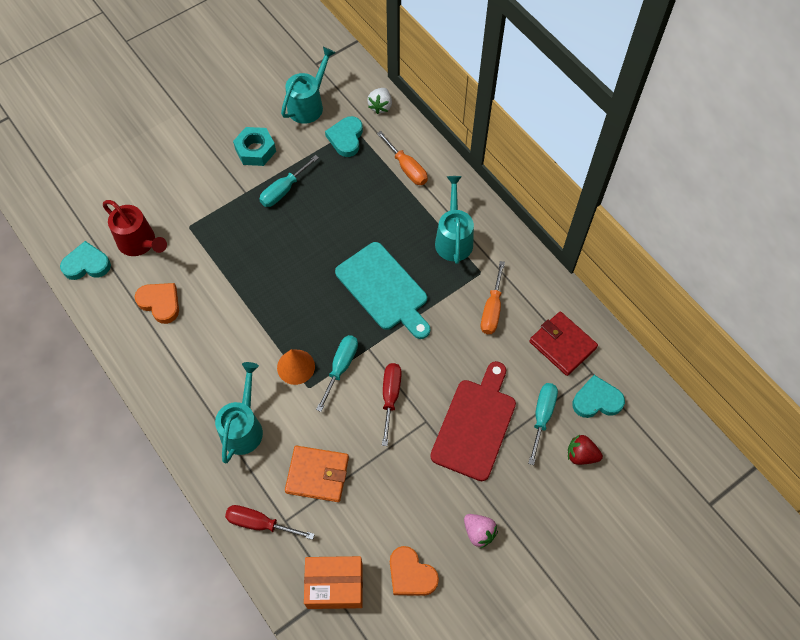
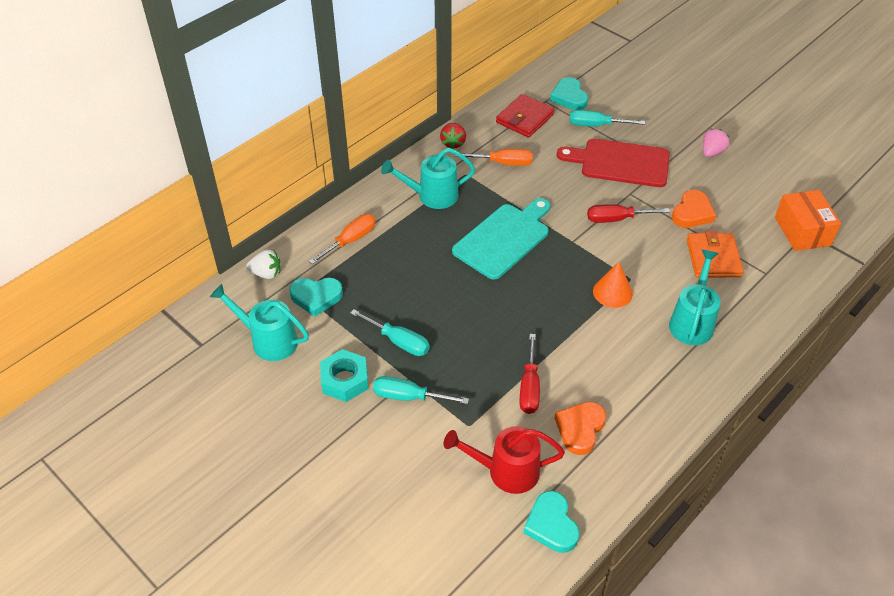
camera: 100 degrees left, 15 degrees down
red watering can [103,200,167,256] -> red watering can turned 120 degrees counterclockwise [443,426,565,494]
turquoise watering can [215,362,263,464] -> turquoise watering can turned 105 degrees clockwise [669,250,720,345]
red screwdriver [225,505,315,540] -> red screwdriver moved to [520,334,540,414]
turquoise screwdriver [316,335,358,412] -> turquoise screwdriver moved to [373,376,469,404]
orange heart [390,546,439,596] -> orange heart moved to [672,190,716,228]
red strawberry [568,435,603,465] -> red strawberry moved to [440,123,466,149]

